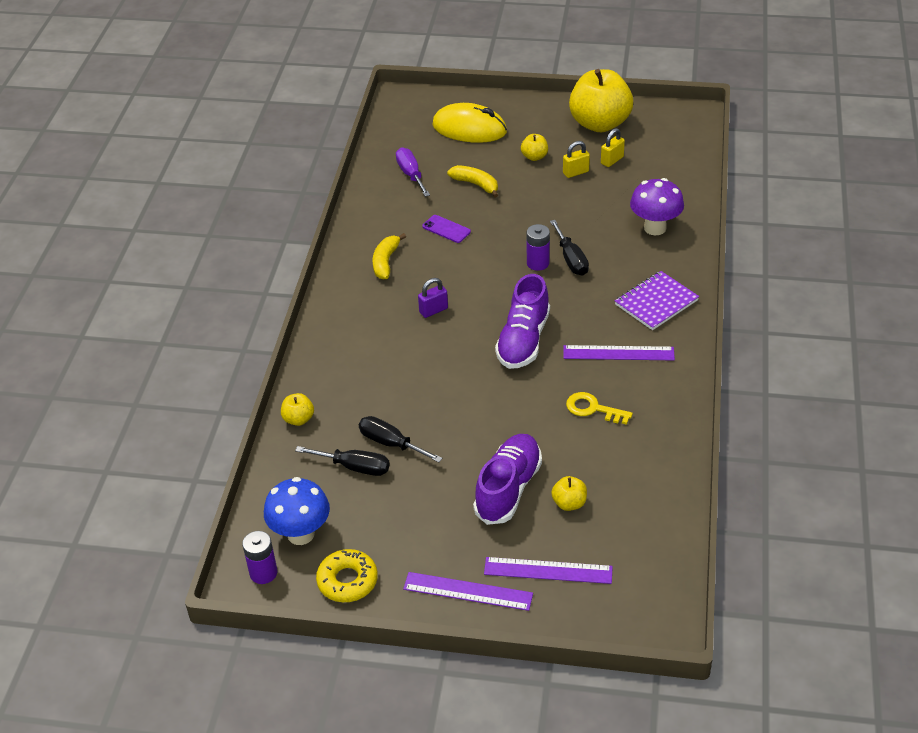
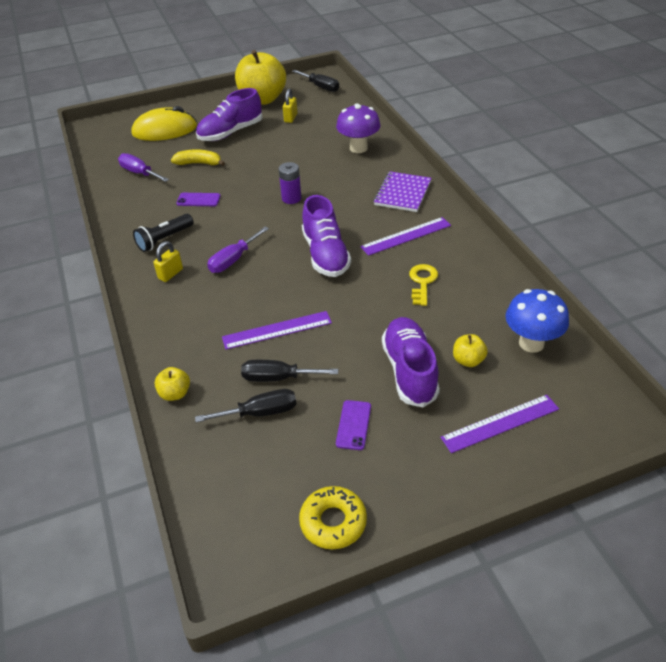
camera: 30 degrees left, 0 degrees up
purple battery [242,531,277,584] -> none
blue mushroom [264,477,330,545] -> blue mushroom moved to [505,289,569,353]
yellow banana [373,233,406,279] -> black flashlight [133,214,194,252]
purple ruler [403,572,533,611] -> purple ruler moved to [222,311,332,350]
purple padlock [418,278,448,318] -> purple screwdriver [207,227,269,273]
yellow apple [521,134,548,161] -> purple shoe [196,88,262,141]
black screwdriver [550,220,589,276] -> black screwdriver moved to [292,70,339,92]
yellow padlock [563,141,590,178] -> yellow padlock moved to [153,241,183,282]
yellow key [566,392,633,425] -> yellow key turned 105 degrees clockwise [409,264,438,306]
none -> purple phone [336,400,371,450]

